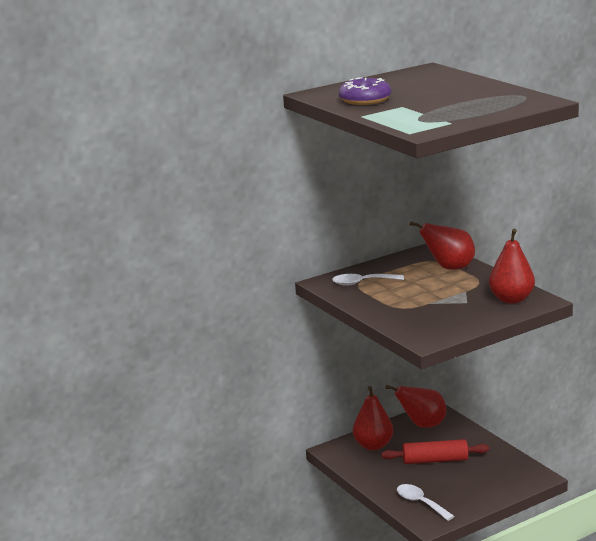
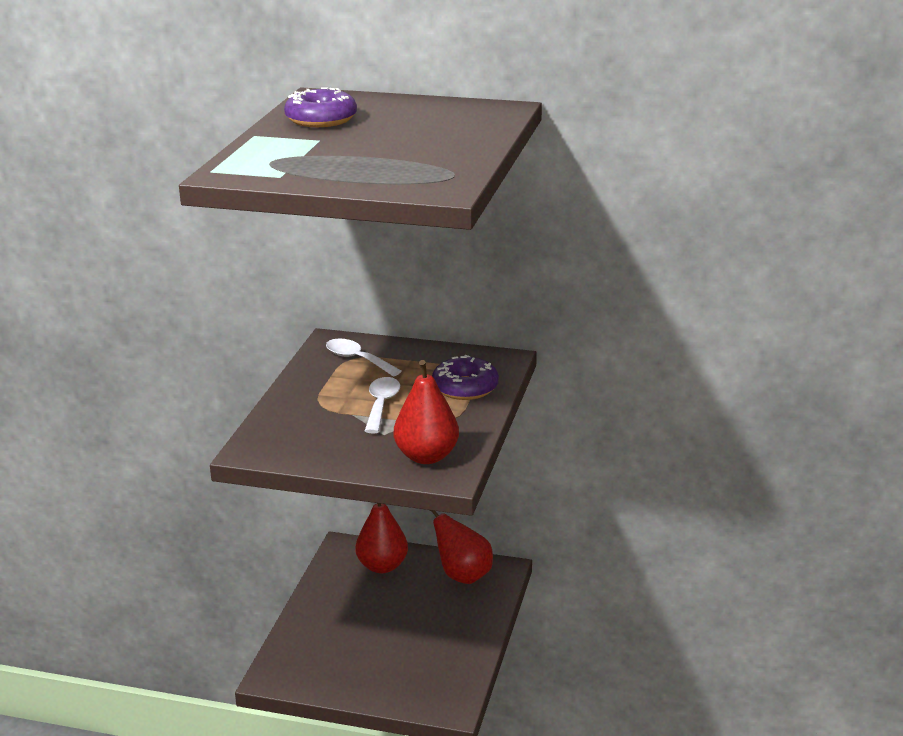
camera: 45 degrees right, 5 degrees up
red rolling pin [381,439,489,464] -> none
white spoon [397,484,454,521] -> white spoon moved to [365,377,400,433]
red pear [410,221,475,270] -> purple donut [432,355,499,400]

